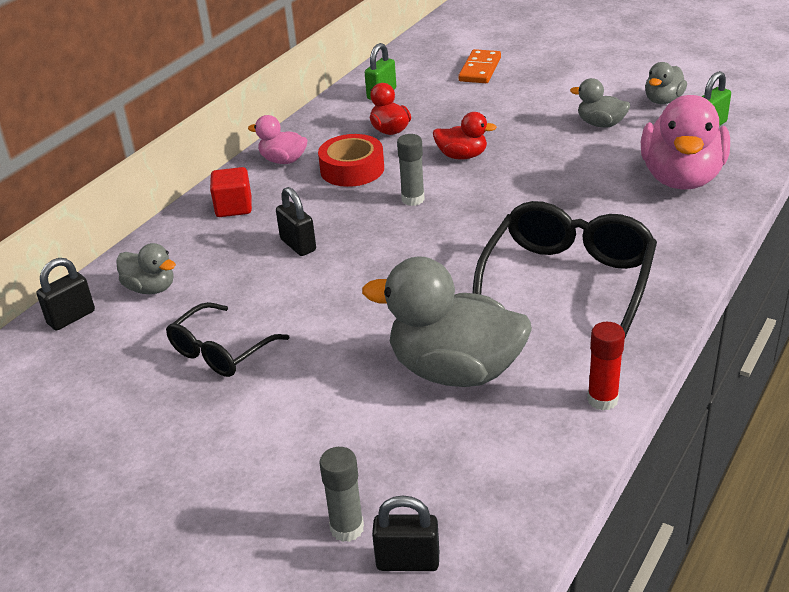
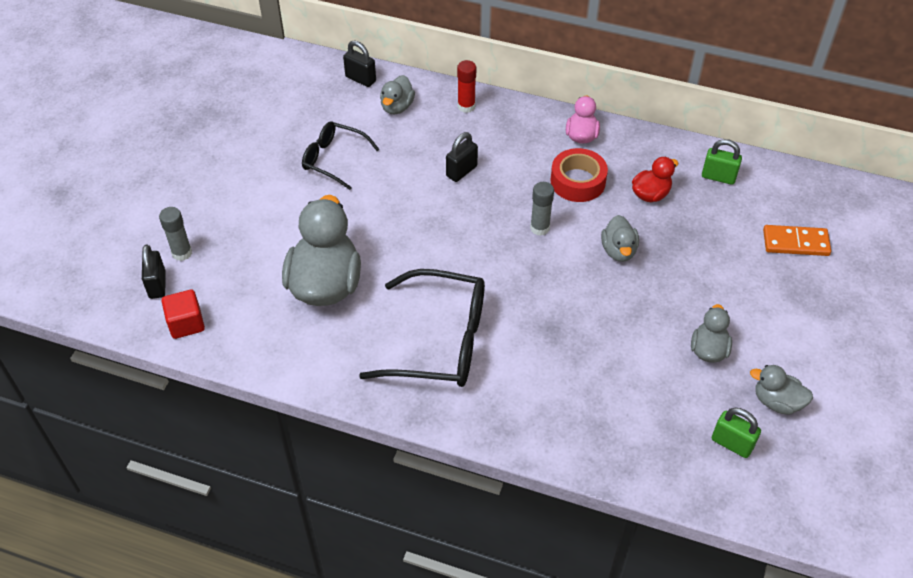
camera: 75 degrees right, 15 degrees up
red cube [210,167,252,217] -> red cube moved to [162,290,205,339]
red duck [433,112,497,159] -> grey duck [601,215,639,262]
red glue stick [587,322,625,411] -> red glue stick moved to [457,60,476,113]
pink duck [641,95,730,190] -> none

